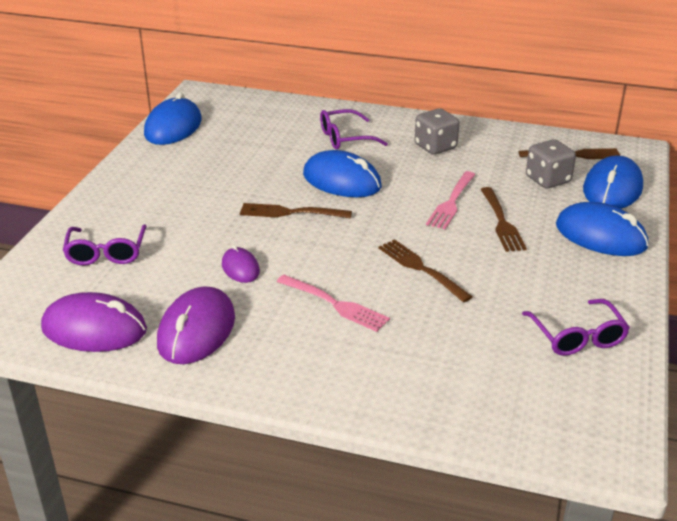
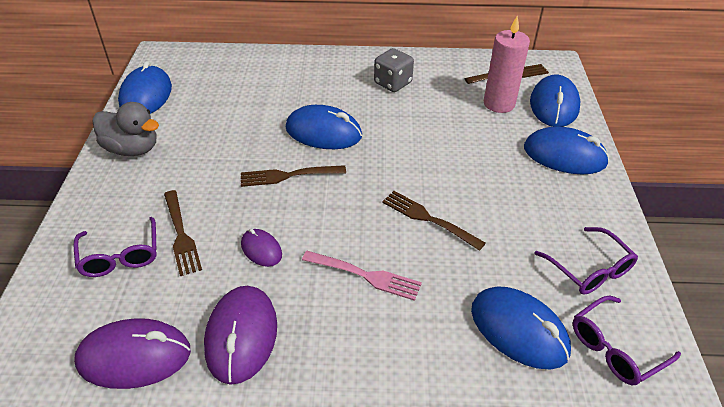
camera: 15 degrees left, 10 degrees up
purple glasses [320,109,388,150] -> purple glasses moved to [573,295,681,385]
pink fork [426,171,476,229] -> none
brown fork [480,187,527,252] -> brown fork moved to [164,190,202,276]
grey dice [526,139,576,189] -> pink candle [484,15,530,113]
none -> grey duck [92,102,159,156]
none -> blue mouse [471,286,571,370]

